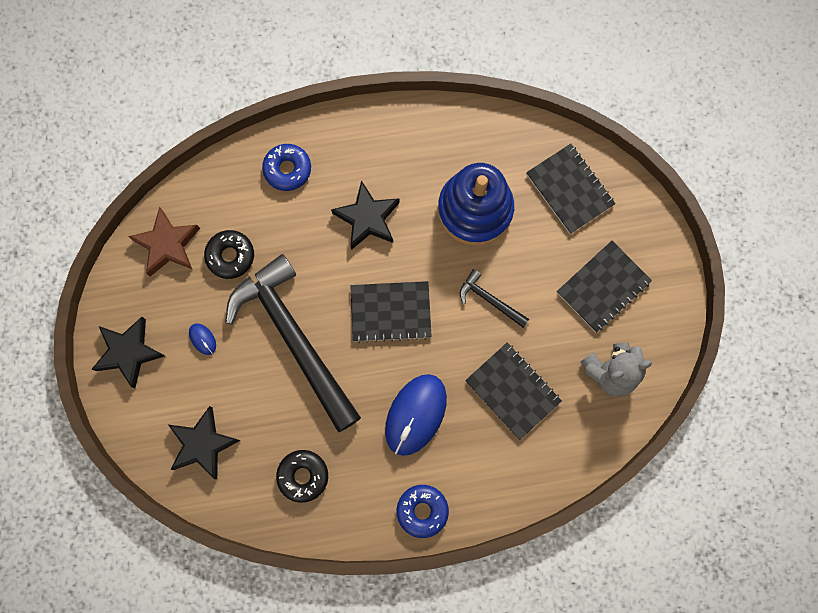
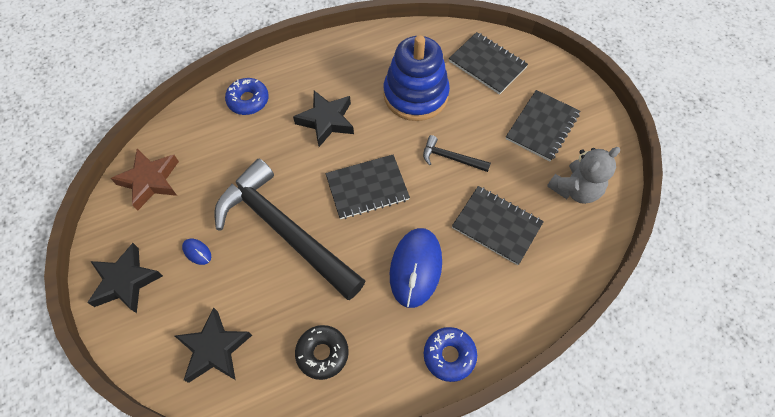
camera: 15 degrees left, 15 degrees down
black donut [204,230,254,279] -> none

